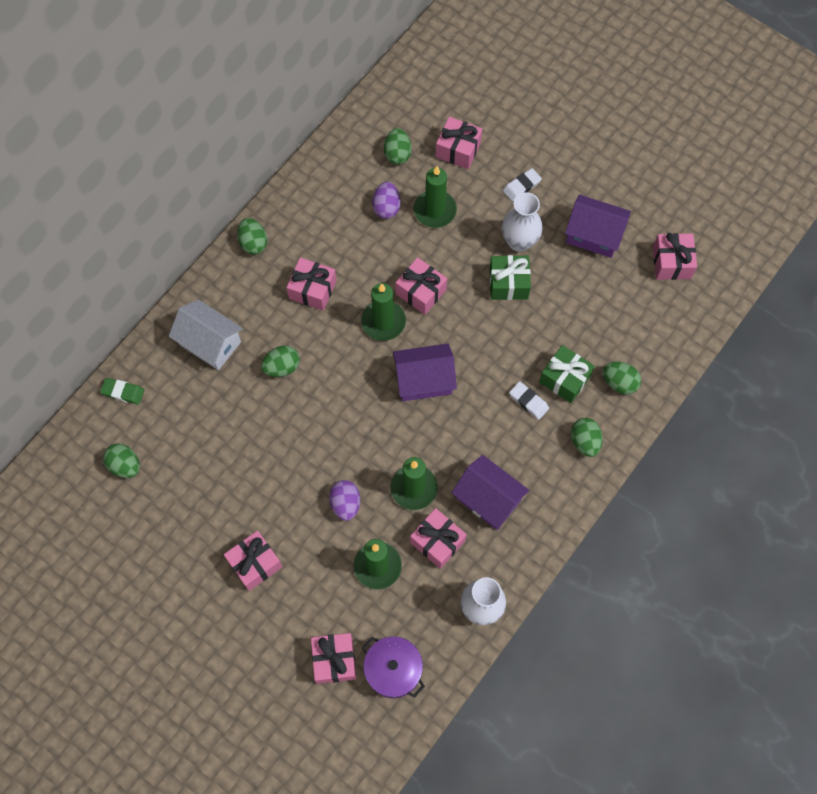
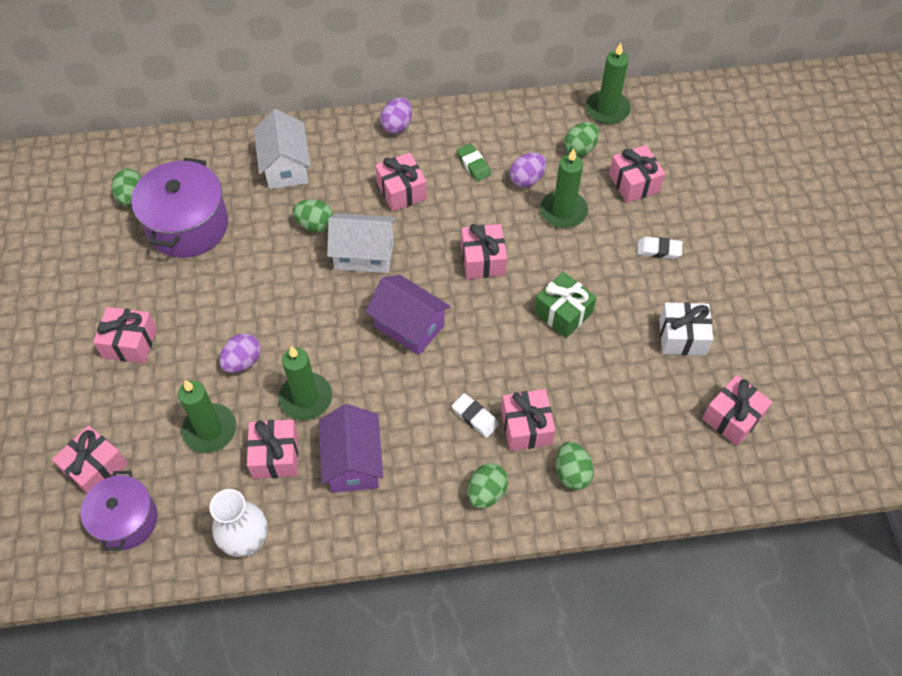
camera: 45 degrees right, 10 degrees down
green eraser [100,378,144,404] -> green eraser moved to [457,143,491,181]
green egg [237,218,267,255] -> purple egg [380,97,412,134]
green candle [361,283,406,341] -> green candle moved to [586,42,631,124]
white vase [502,192,543,252] -> none
white eraser [509,381,549,420] -> white eraser turned 45 degrees counterclockwise [452,393,499,438]
green gift [539,345,595,403] -> pink gift [501,389,556,451]
purple house [565,195,631,258] -> white gift [659,302,713,356]
none -> purple pot [131,158,228,258]
none -> white house [327,213,396,273]

